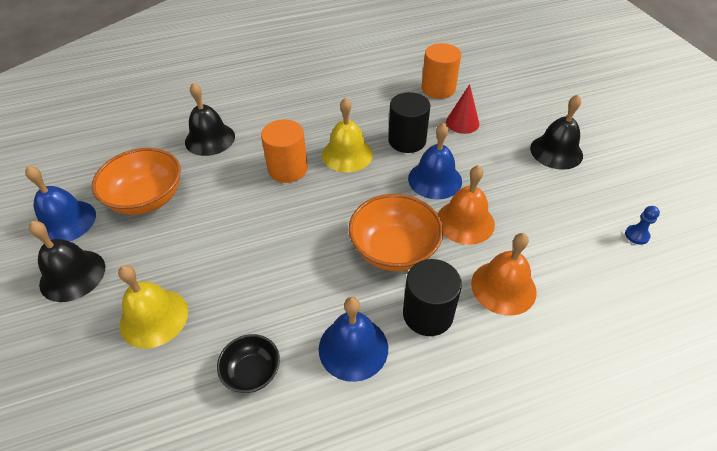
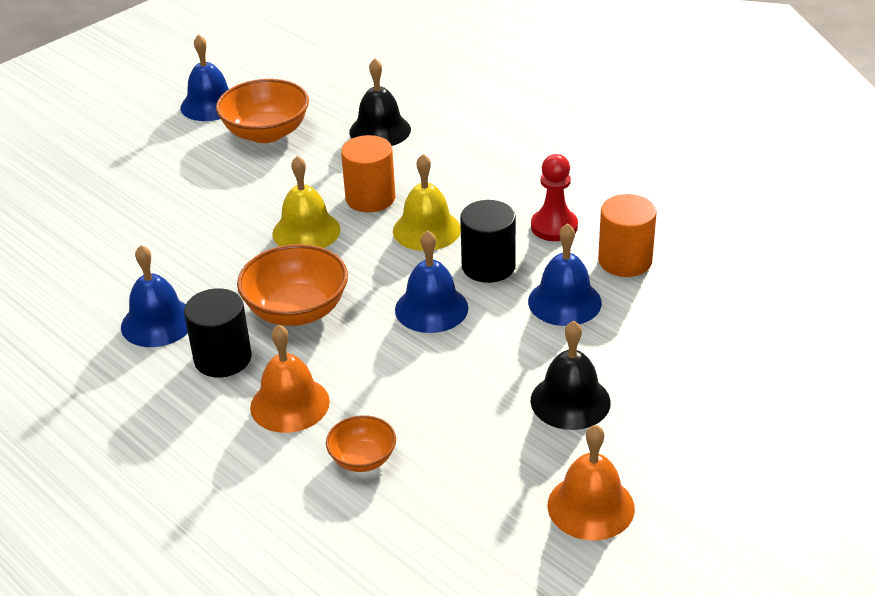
camera: 65 degrees right, 10 degrees down
black bell [29,221,105,302] -> none
yellow bell [118,265,188,349] -> yellow bell moved to [272,156,341,248]
black bowl [217,334,280,393] -> none
orange bell [438,165,495,245] -> orange bell moved to [547,425,635,541]
red cone [446,84,479,134] -> blue bell [528,223,602,326]
blue pawn [625,206,660,245] -> none
none -> orange bowl [326,415,396,472]
none -> red pawn [531,154,578,241]

